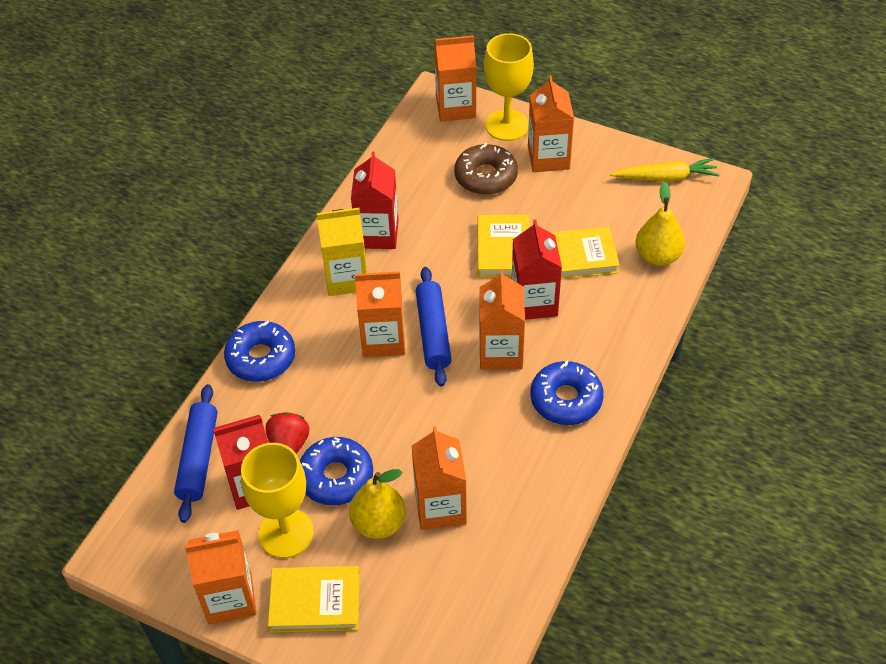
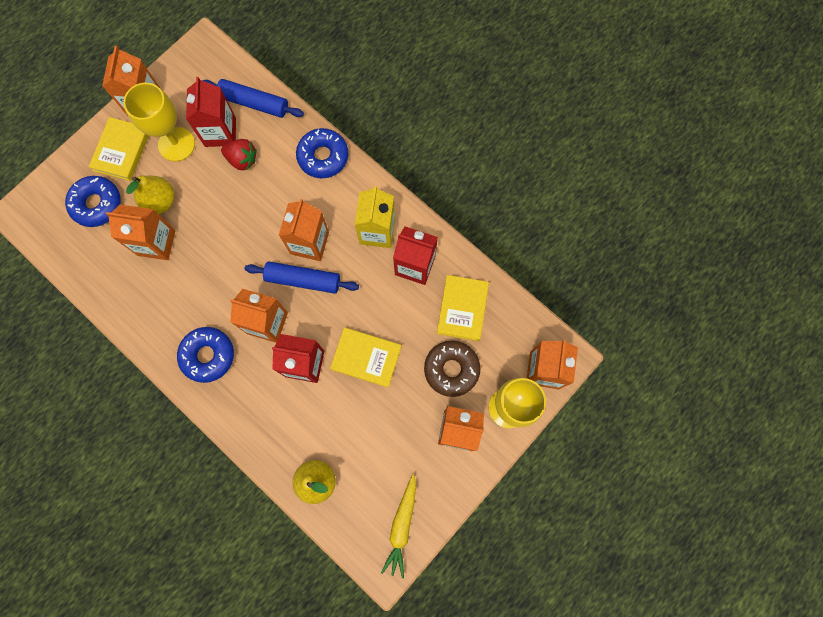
camera: 105 degrees right, 25 degrees up
blue donut [300,437,373,505] -> blue donut moved to [65,176,121,227]
yellow book [550,226,620,279] -> yellow book moved to [437,275,489,341]

